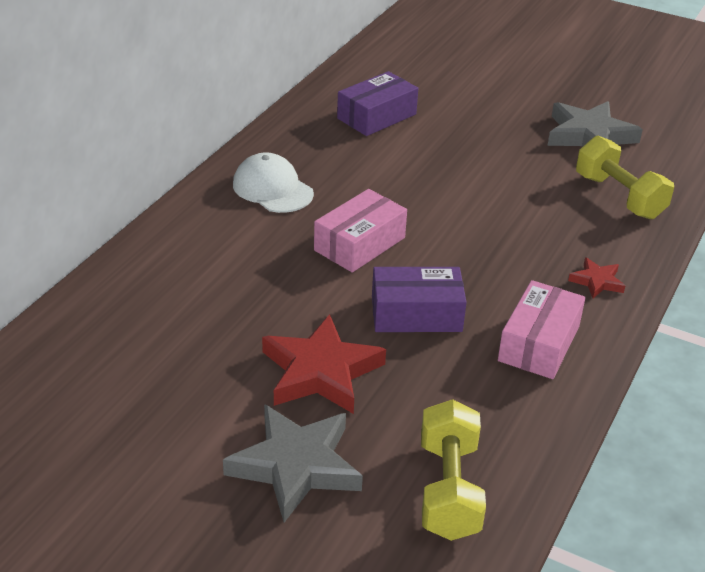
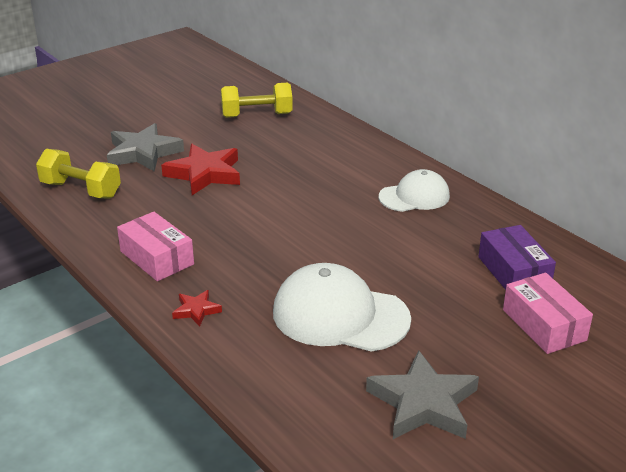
camera: 115 degrees right, 5 degrees down
pink box [314,189,407,273] -> pink box moved to [503,273,593,354]
purple box [372,267,467,332] -> none
yellow dumbbell [576,136,674,220] -> yellow dumbbell moved to [221,82,293,118]
none -> white cap [273,263,411,352]

